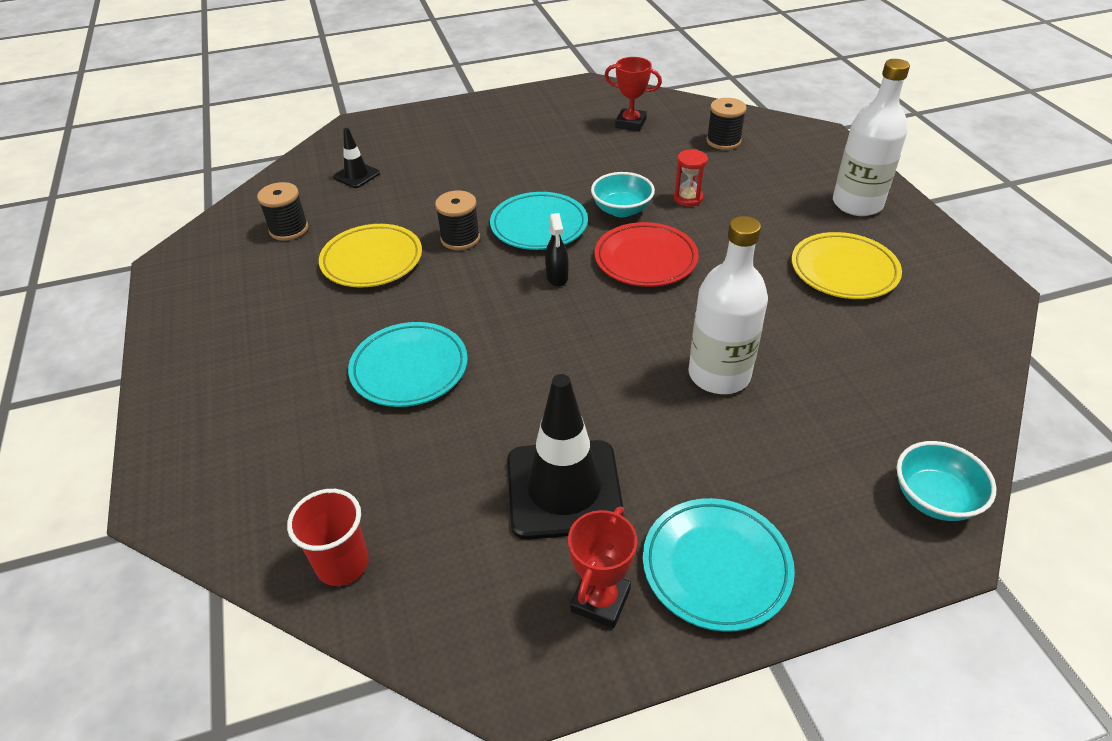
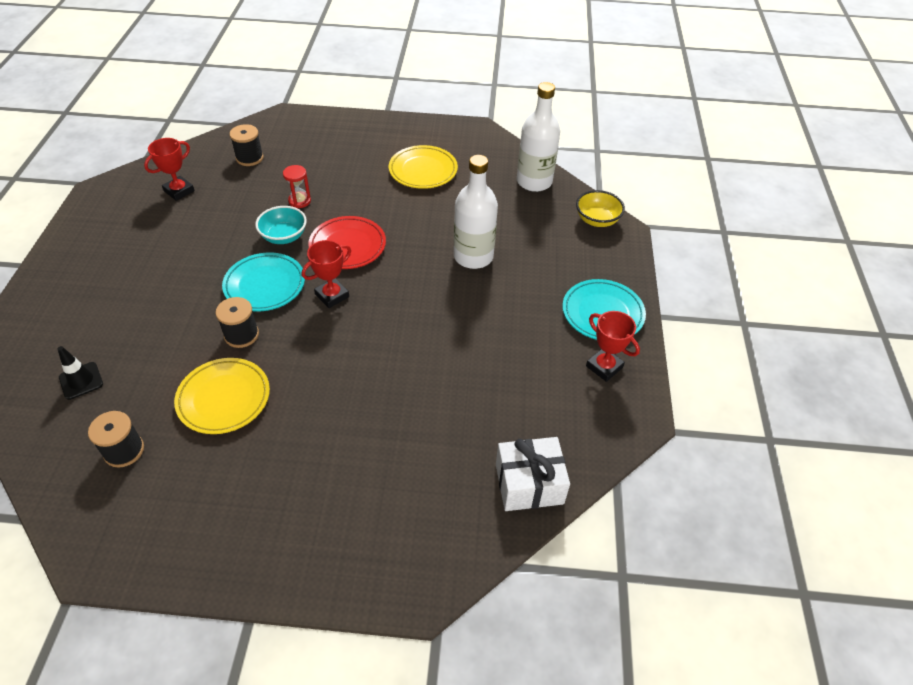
camera: 70 degrees left, 5 degrees up
red cup [287,489,369,586] -> white gift [496,437,570,511]
turquoise plate [348,322,468,407] -> none
black traffic cone [508,374,623,540] -> none
black spray bottle [545,213,569,287] -> red trophy [302,240,351,308]
white bottle [833,59,910,216] -> white bottle moved to [517,82,560,192]
turquoise bowl [896,441,996,521] -> yellow bowl [576,190,625,227]

